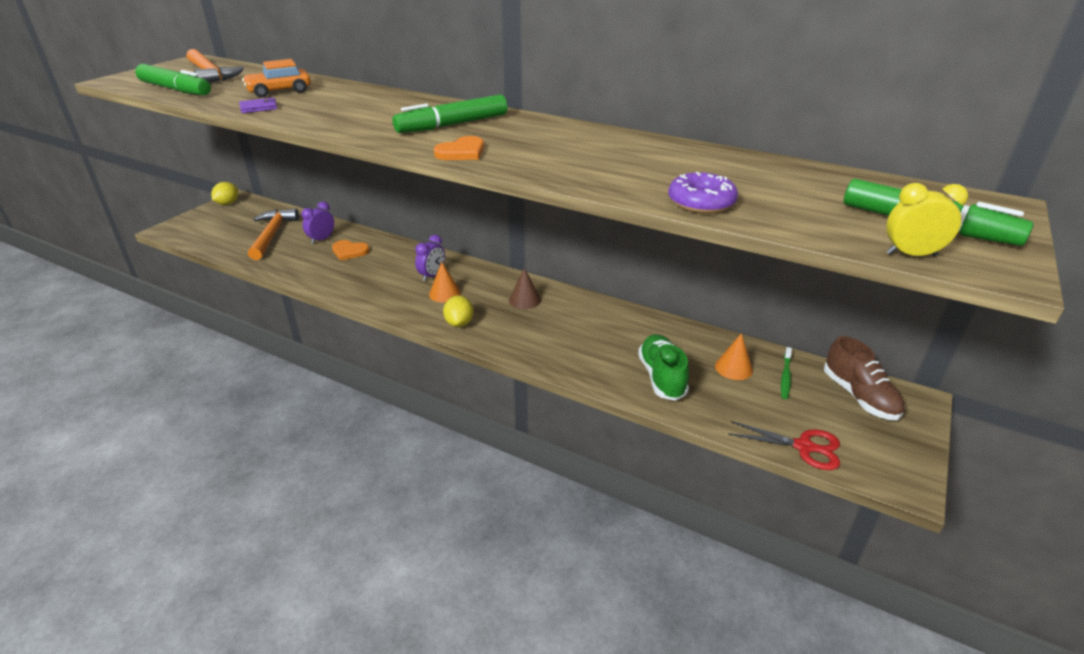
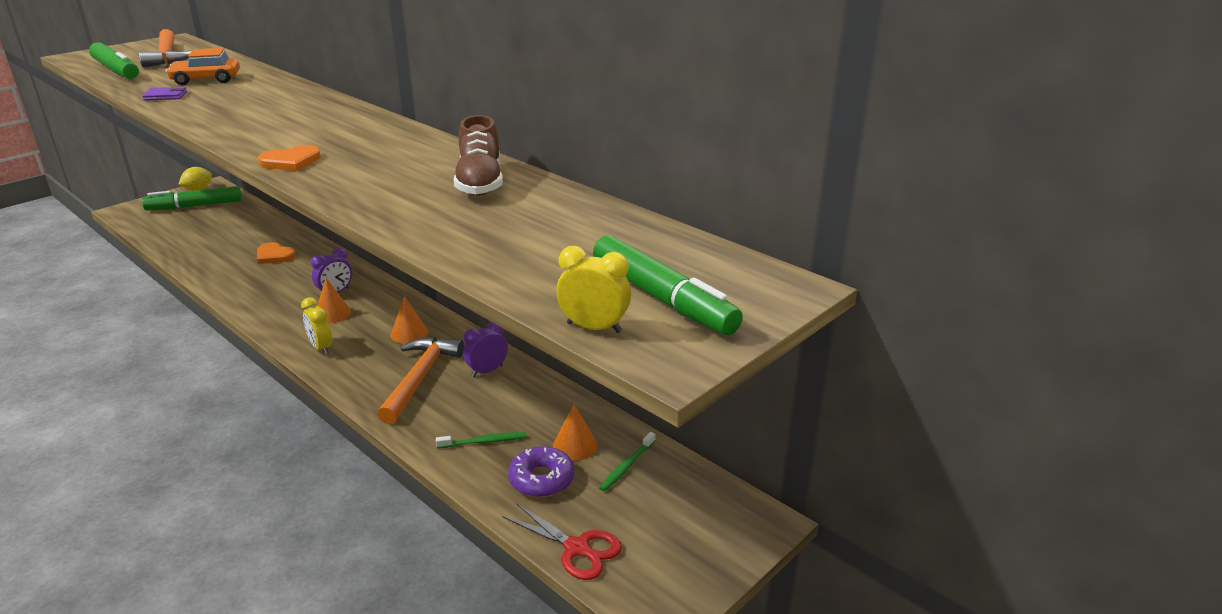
camera: 15 degrees right, 5 degrees down
orange hammer [248,209,299,260] -> orange hammer moved to [377,337,464,424]
purple clock [301,202,334,244] -> purple clock moved to [463,322,508,377]
green marker [393,95,507,133] -> green marker moved to [142,186,242,210]
yellow lemon [443,295,473,327] -> yellow clock [301,297,332,355]
brown cone [509,268,541,309] -> orange cone [391,296,428,344]
green shoe [638,334,689,401] -> green toothbrush [436,432,527,448]
purple donut [668,172,738,214] -> purple donut moved to [508,446,575,498]
brown shoe [824,336,905,420] -> brown shoe moved to [454,115,503,196]

